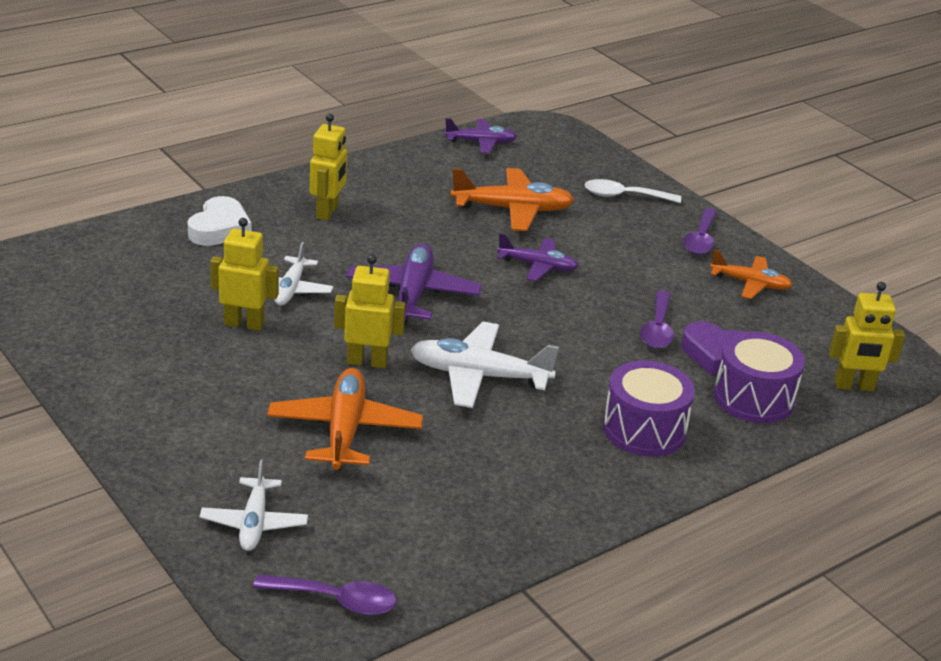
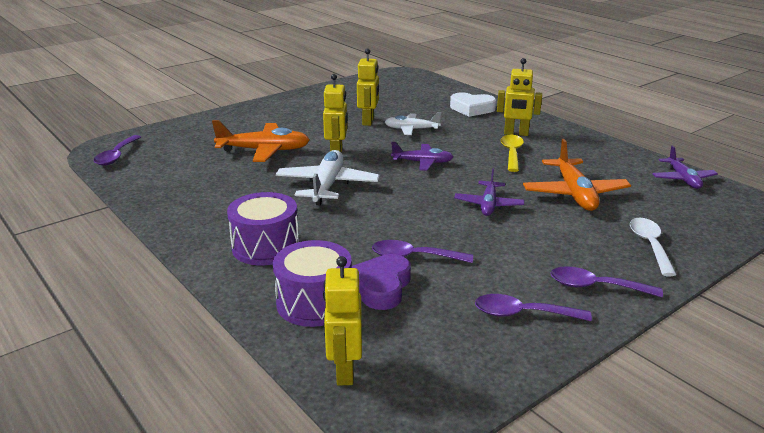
camera: 90 degrees right, 5 degrees down
white plane [199,459,308,551] -> none
purple plane [346,243,482,324] -> purple plane [391,142,453,171], size x0.63
orange plane [710,250,792,299] -> purple spoon [475,294,592,321]
none -> yellow spoon [501,135,524,172]

